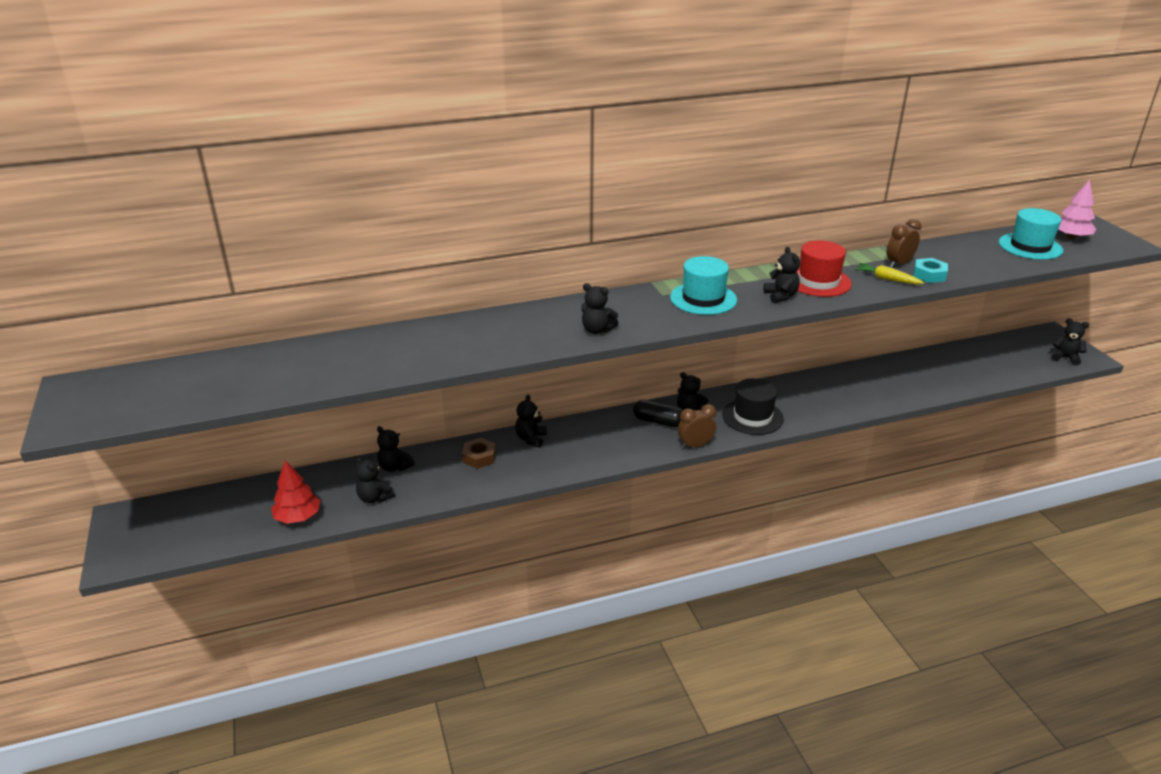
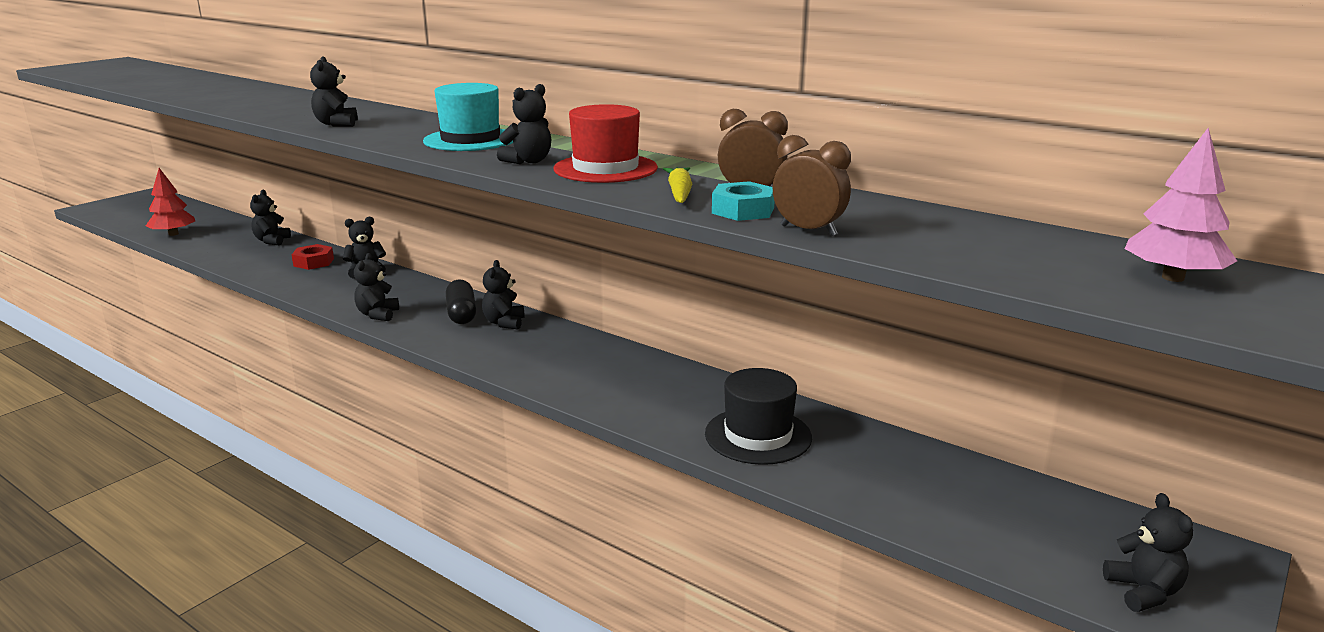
camera: 55 degrees right, 10 degrees down
black teddy bear [355,456,395,503] -> black teddy bear moved to [354,253,399,321]
brown nut [462,438,496,469] -> red nut [291,244,334,270]
brown clock [678,404,716,449] -> brown clock moved to [773,135,851,236]
black hat [722,378,784,435] -> black hat moved to [705,368,812,465]
turquoise hat [999,208,1063,260] -> none

